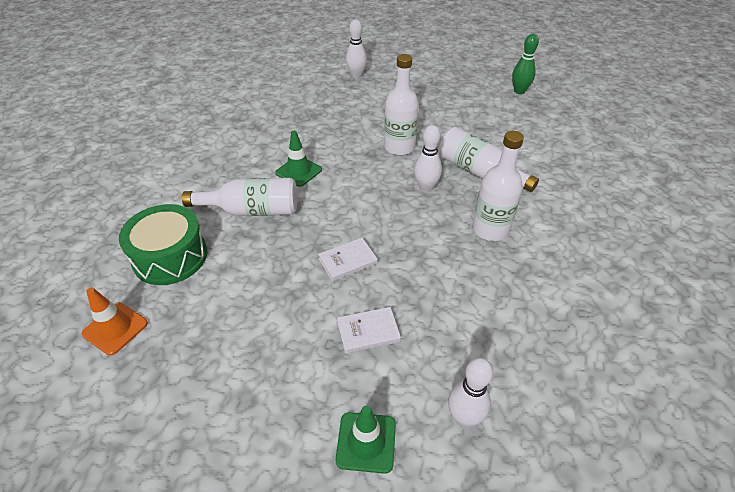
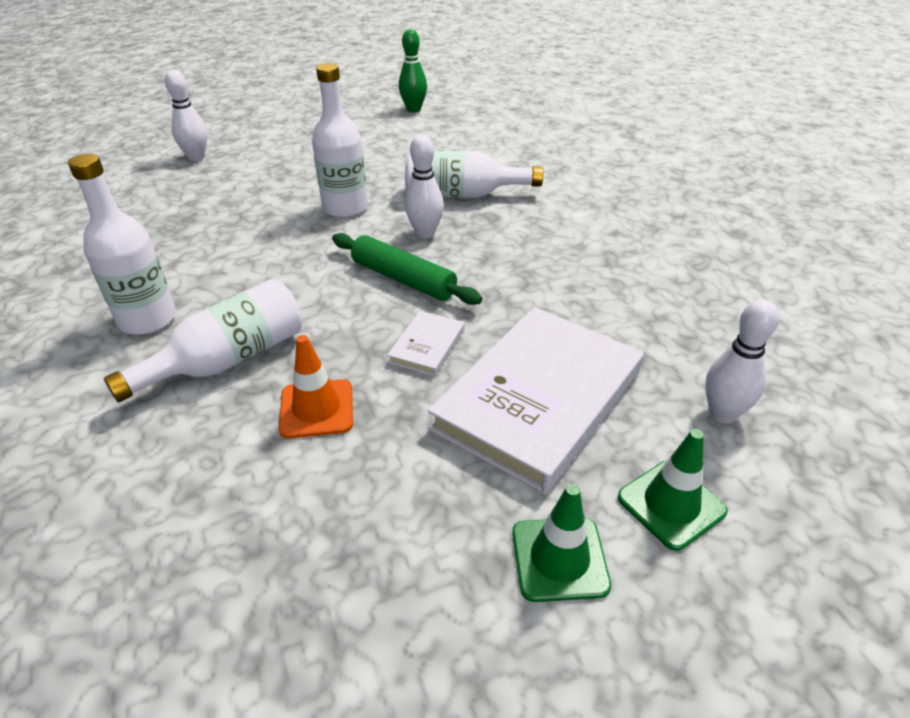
camera: 40 degrees left, 5 degrees down
orange traffic cone [82,287,148,356] -> orange traffic cone moved to [279,335,353,439]
green drum [119,204,207,285] -> none
green traffic cone [275,131,322,187] -> green traffic cone moved to [512,484,611,602]
white book [337,307,401,353] -> white book [428,307,643,494], size x2.36
white bottle [472,131,524,241] -> white bottle moved to [68,154,176,335]
none -> green rolling pin [332,233,482,305]

